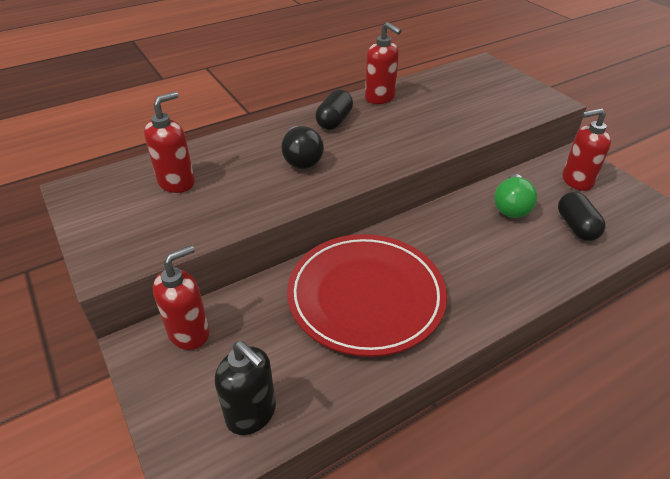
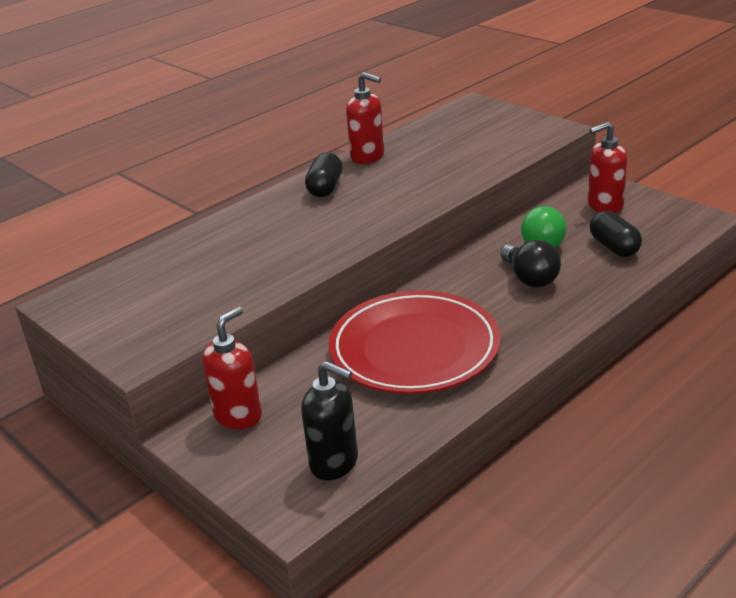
camera: 10 degrees left, 10 degrees down
red soap dispenser [144,91,195,193] -> none
black light bulb [281,126,324,169] -> black light bulb moved to [500,240,561,288]

